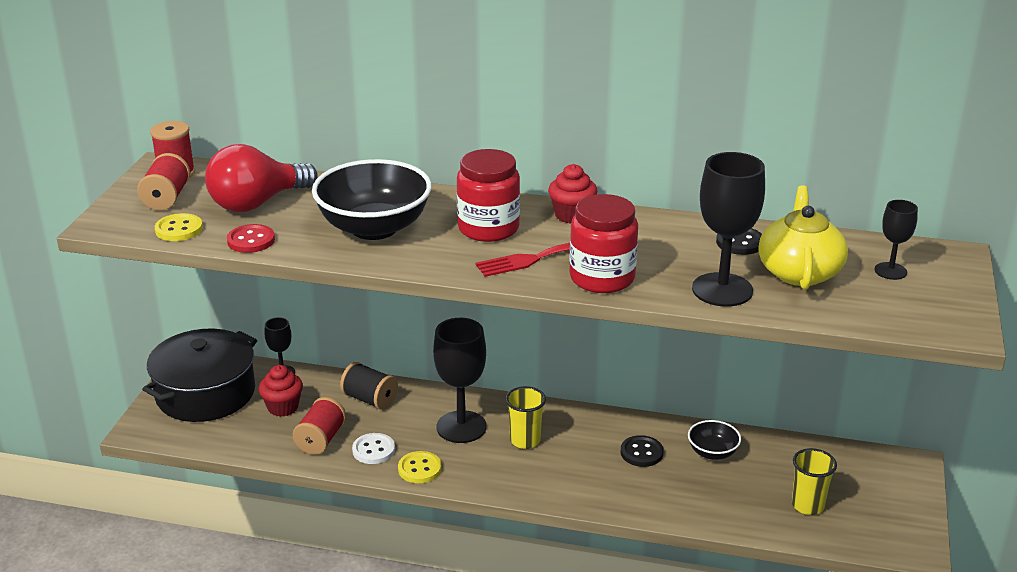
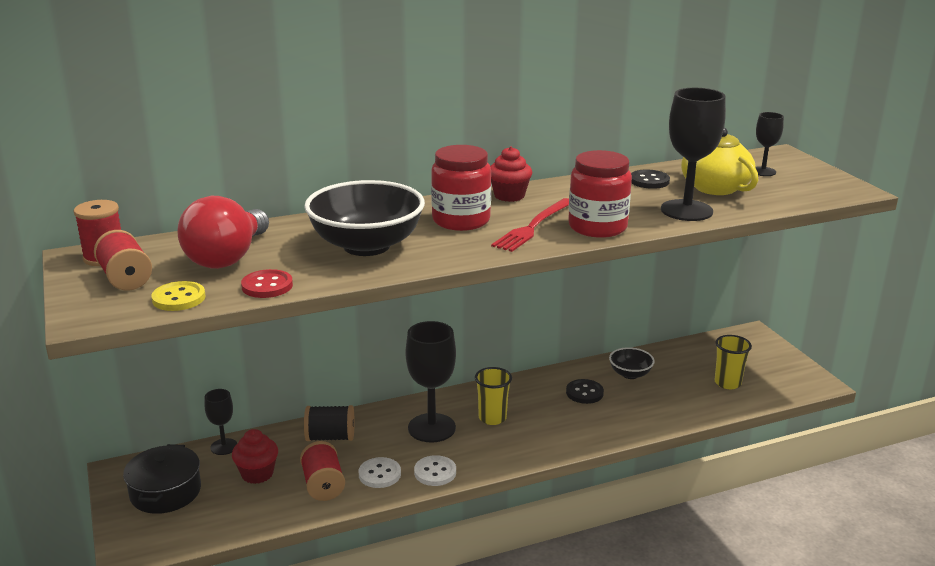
camera: 35 degrees left, 5 degrees down
black pot [142,329,257,422] -> black pot [123,444,201,514], size x0.65
yellow button [398,451,442,483] -> white button [414,455,456,486]

